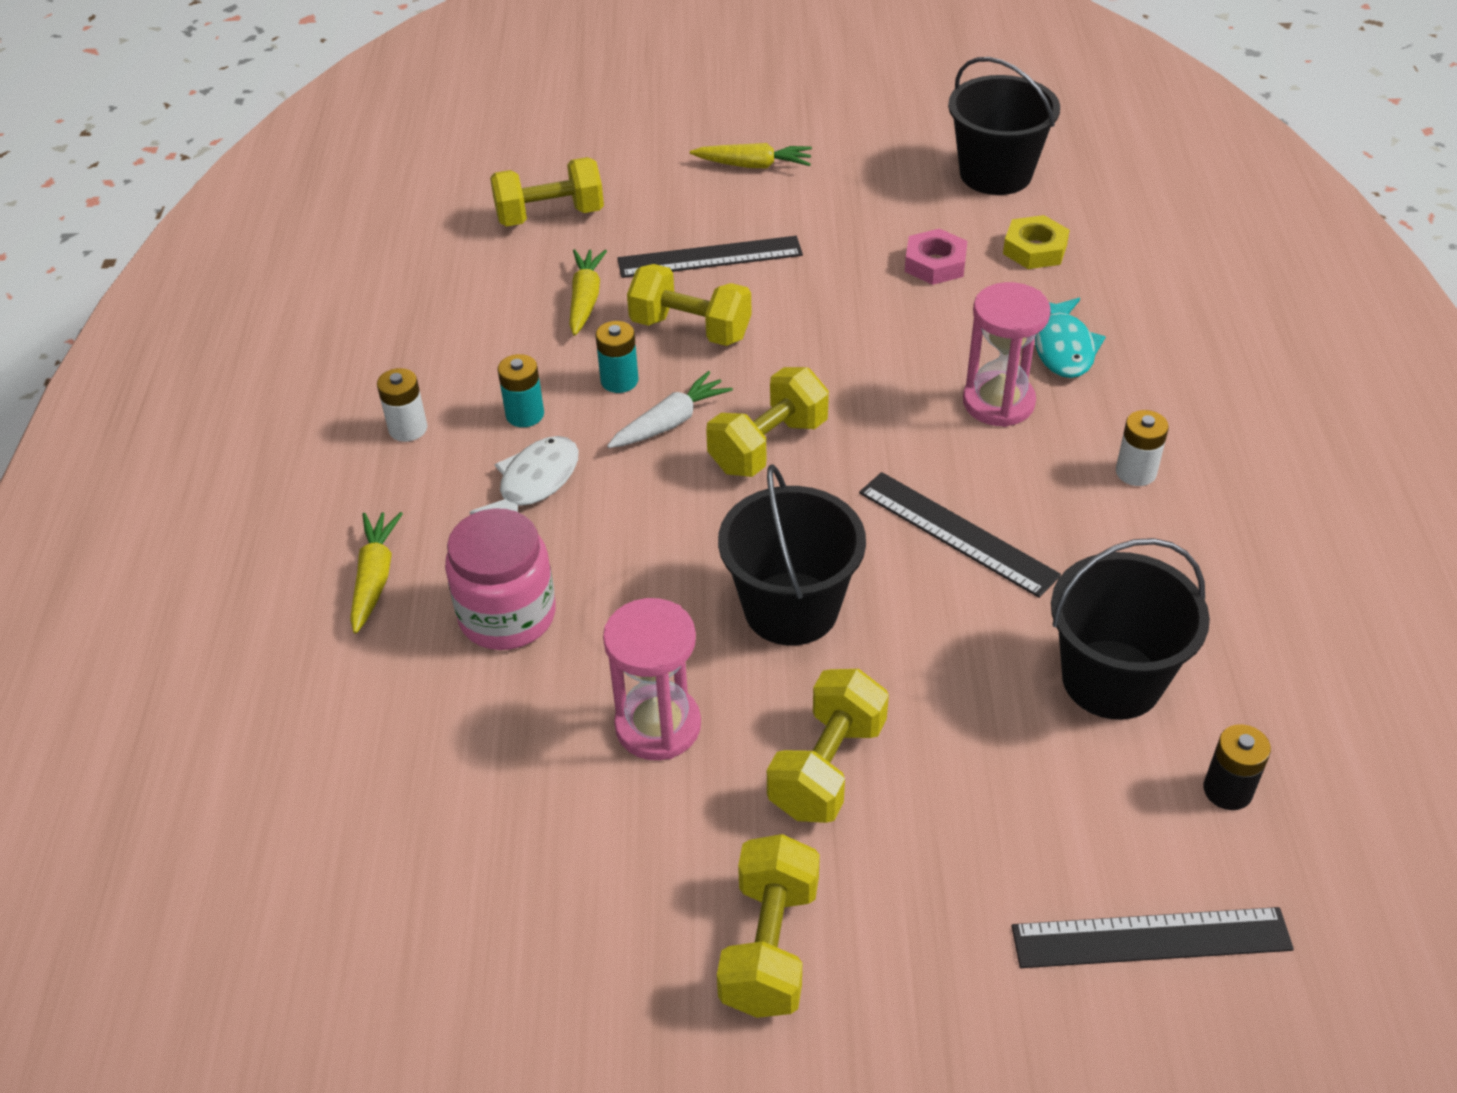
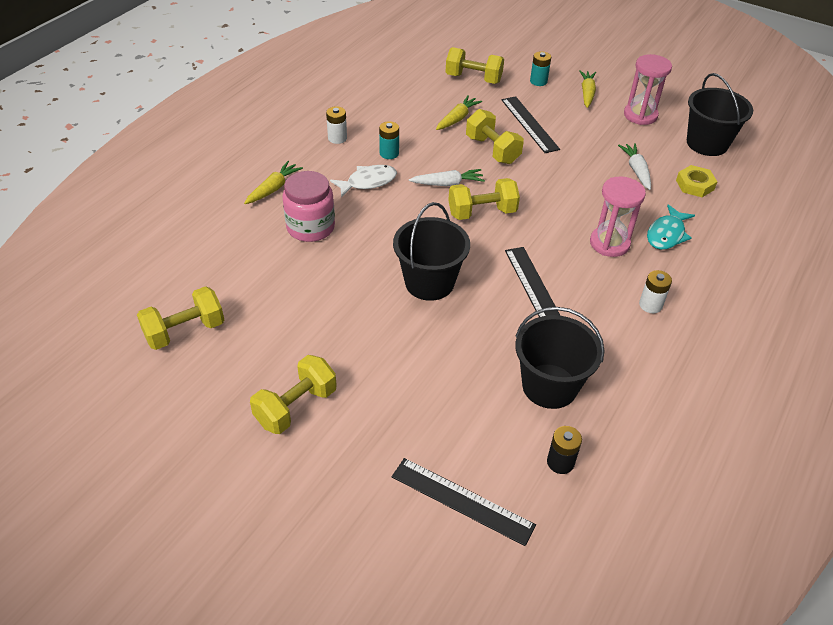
camera: 30 degrees right, 0 degrees up
turquoise battery [595,321,639,393] -> turquoise battery moved to [530,51,551,86]
pink hourglass [603,598,701,760] -> pink hourglass moved to [624,54,672,125]
black ruler [617,236,803,278] -> black ruler turned 45 degrees clockwise [501,96,560,153]
yellow carrot [690,143,812,168] -> yellow carrot turned 120 degrees counterclockwise [579,70,596,108]
yellow dumbbell [767,669,889,823] -> yellow dumbbell moved to [137,286,224,350]
pink nut [905,228,967,285] -> white carrot [618,143,651,190]

